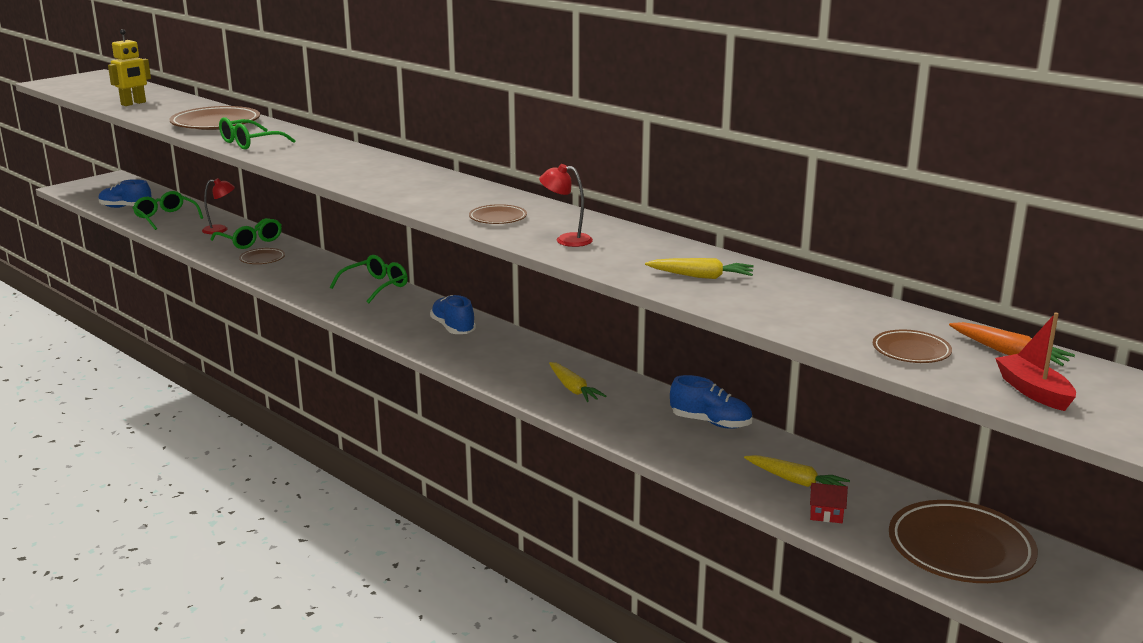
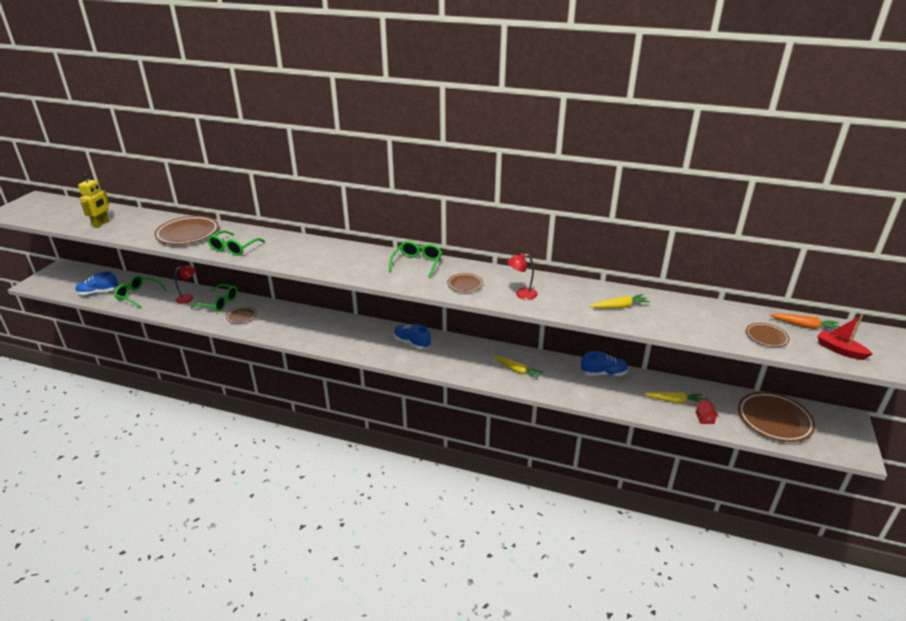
camera: 25 degrees left, 10 degrees up
green glasses [330,255,408,303] -> green glasses moved to [389,241,442,278]
red house [810,483,848,523] -> red house turned 75 degrees counterclockwise [696,398,719,424]

